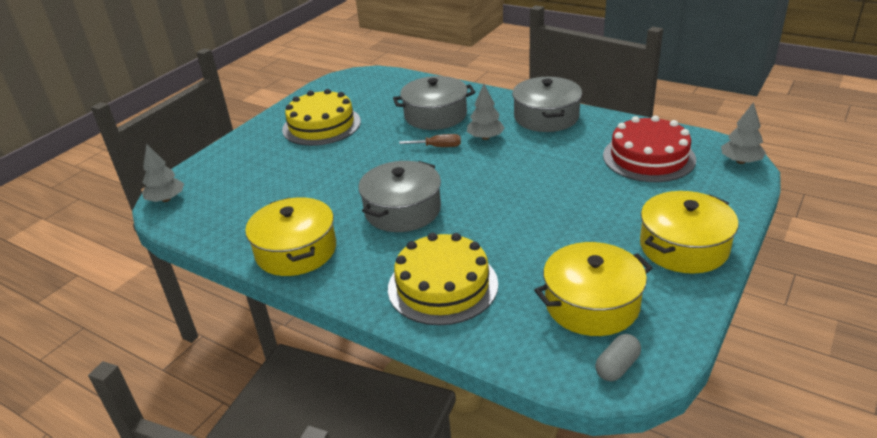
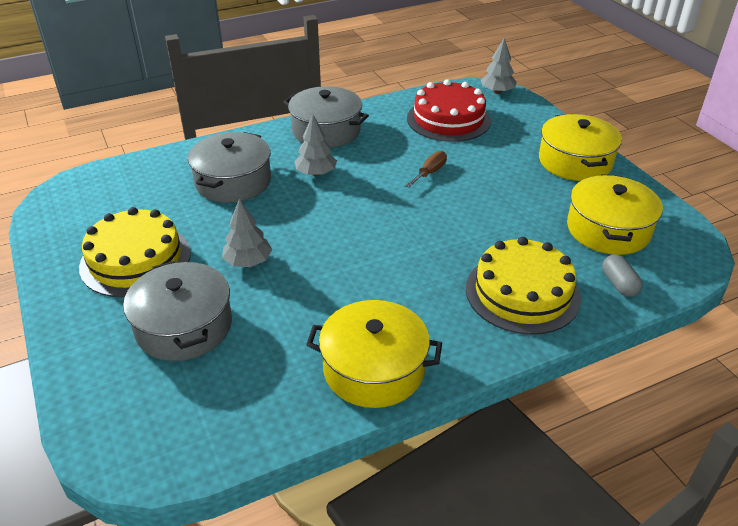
camera: 60 degrees left, 5 degrees up
grey tree [142,144,184,202] -> grey tree moved to [222,199,272,267]
grey pot [358,161,441,232] -> grey pot moved to [123,260,232,361]
brown screwdriver [399,134,461,147] -> brown screwdriver moved to [405,151,447,187]
grey capsule [595,334,641,381] -> grey capsule moved to [602,254,643,297]

